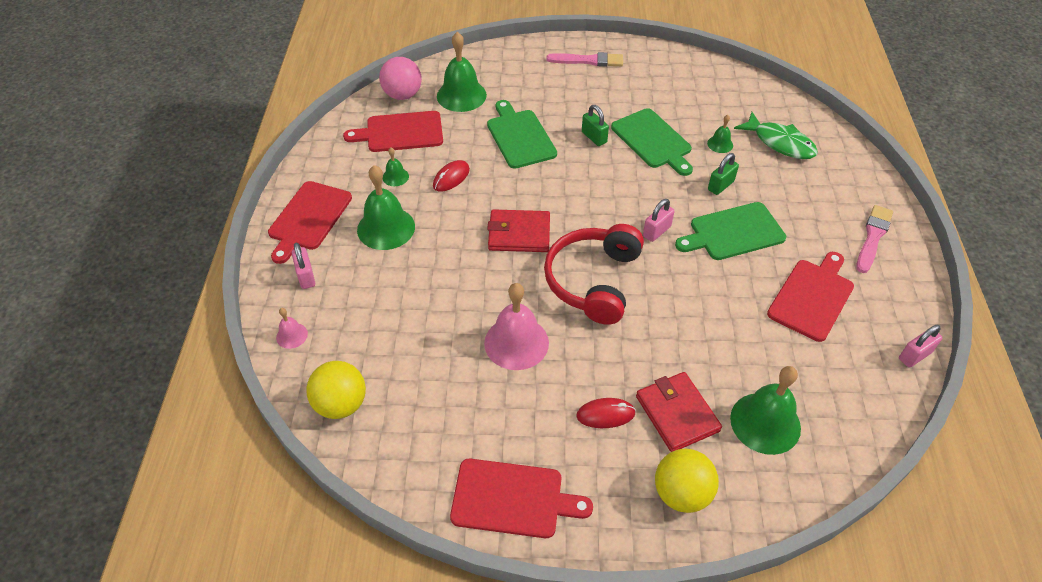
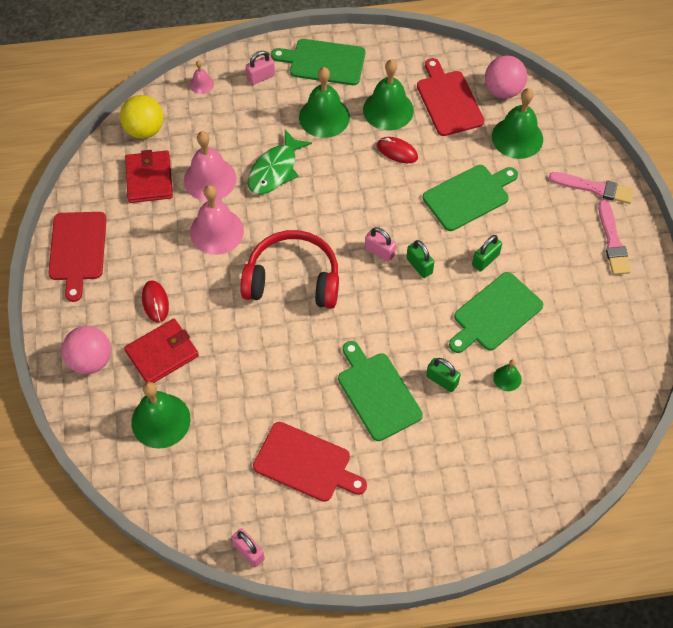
camera: 80 degrees right, 10 degrees up
red cutting board [268,181,352,264] -> green cutting board [271,39,365,85]
green bell [383,148,409,186] -> green bell [363,60,414,131], size x2.06
red wallet [487,209,550,252] -> red wallet moved to [125,150,173,203]
pink padlock [643,199,675,242] -> pink padlock moved to [365,227,396,262]
yellow ball [655,449,719,513] -> pink ball [62,326,111,374]
green fish [734,112,818,159] -> green fish moved to [247,130,312,195]
pink brush [856,205,893,273] -> pink brush moved to [549,172,634,204]
none -> pink bell [184,131,237,201]
none -> green padlock [406,240,434,278]

